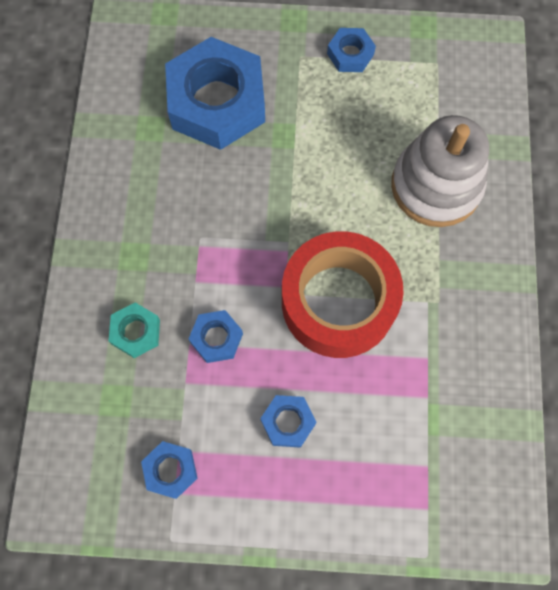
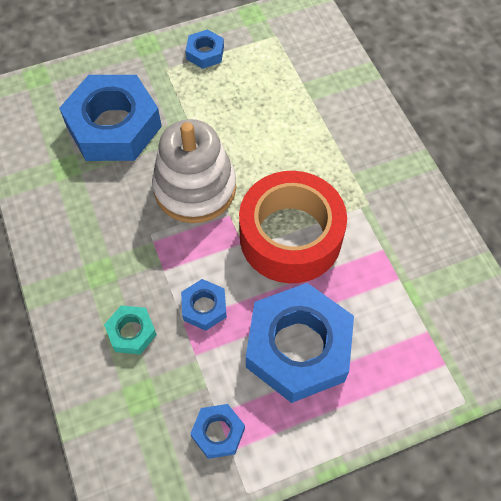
camera: 25 degrees left, 10 degrees down
blue nut [260,395,316,448] -> blue nut [246,283,354,403], size x2.22
white stacking toy [391,115,489,227] -> white stacking toy moved to [152,119,236,223]

